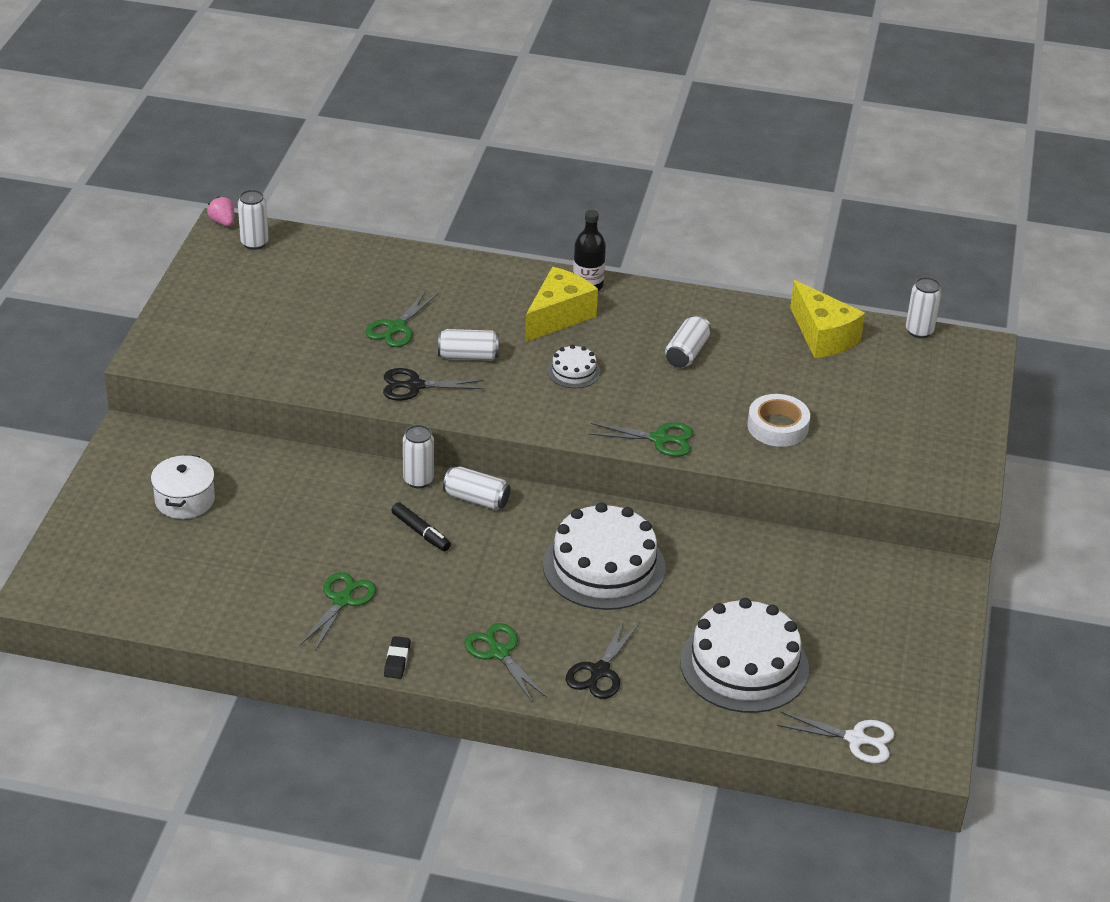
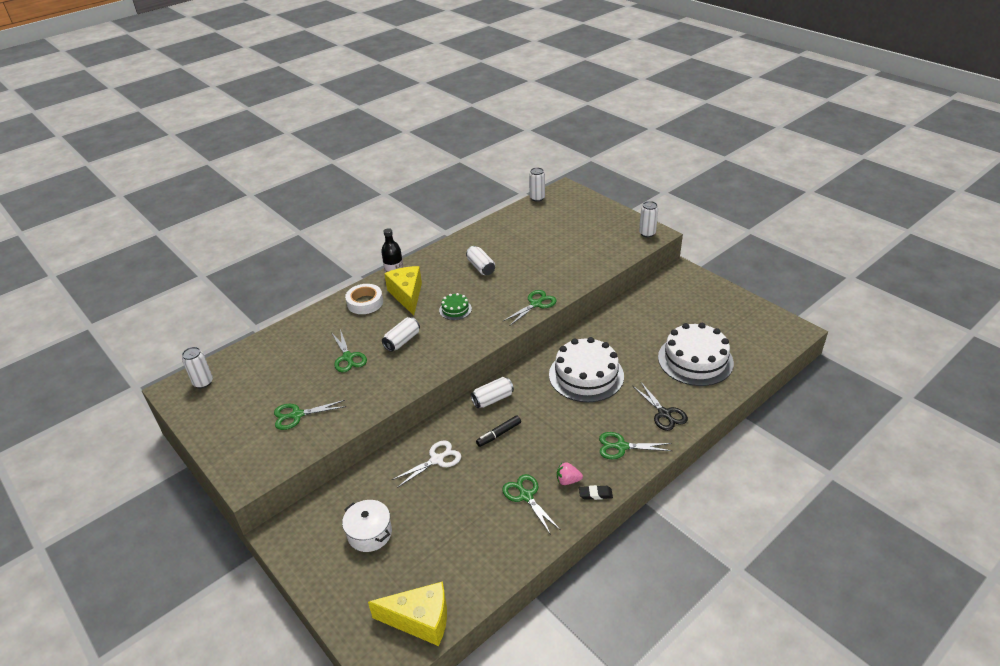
camera: 50 degrees left, 0 degrees up
pink strawberry [207,196,234,226] -> pink strawberry moved to [557,462,583,485]
black scissors [383,368,485,401] -> none
black eraser [384,636,410,679] -> black eraser turned 45 degrees counterclockwise [579,485,613,500]
black marker [391,502,451,551] -> black marker turned 150 degrees clockwise [476,415,521,447]
white can [403,425,434,488] -> white can moved to [639,201,658,237]
white cake [548,345,600,388] -> green cake [439,293,472,320]
white tape [748,394,810,447] -> white tape moved to [345,284,383,314]
white scissors [777,712,895,764] -> white scissors moved to [392,440,461,488]
yellow cheese [790,280,865,358] -> yellow cheese moved to [368,581,447,646]
none -> green scissors [274,400,346,430]

